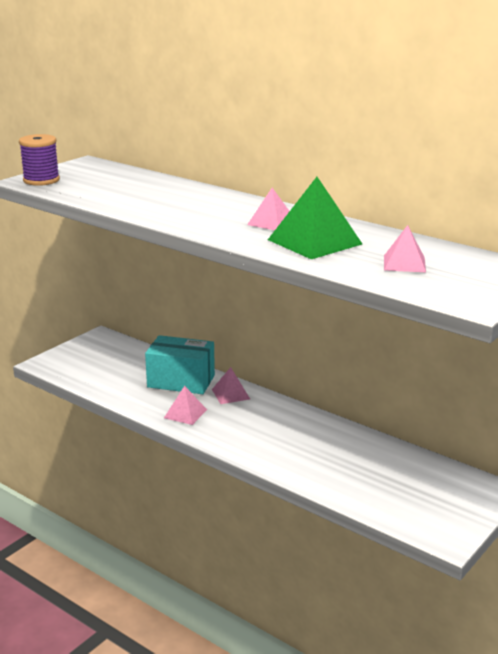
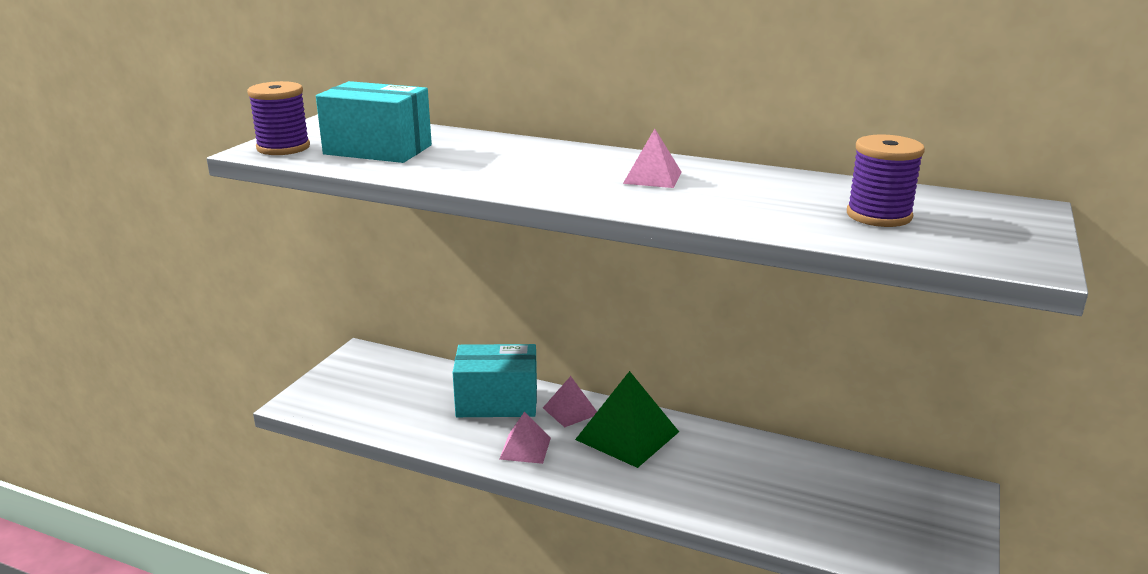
camera: 15 degrees left, 0 degrees up
green pyramid [268,177,362,259] -> green pyramid moved to [575,371,679,468]
pink pyramid [384,225,426,272] -> purple spool [847,135,925,227]
none -> turquoise box [316,81,432,163]

